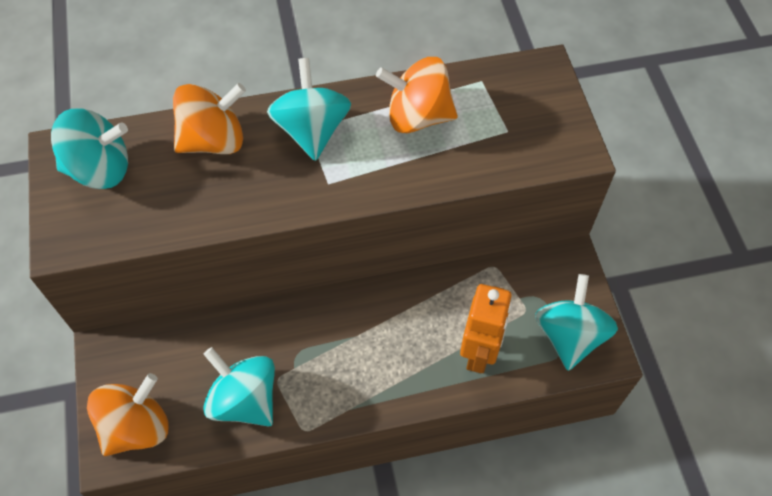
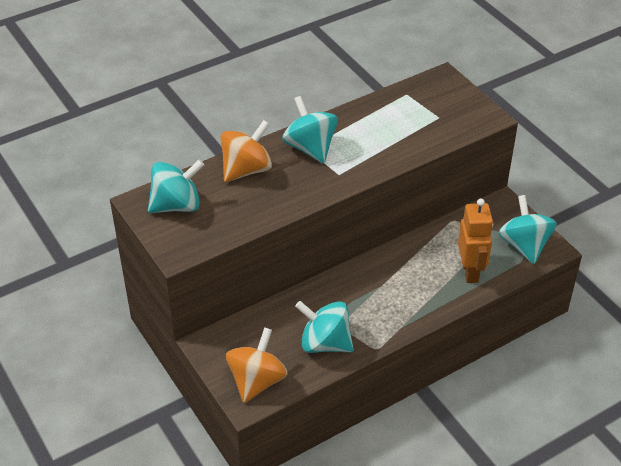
camera: 20 degrees left, 15 degrees down
orange spinning top [376,57,458,133] -> none

